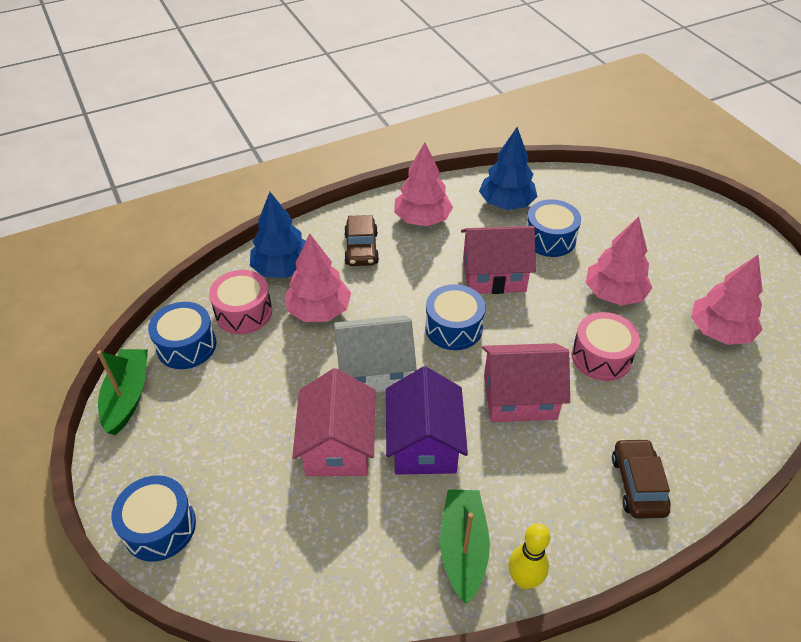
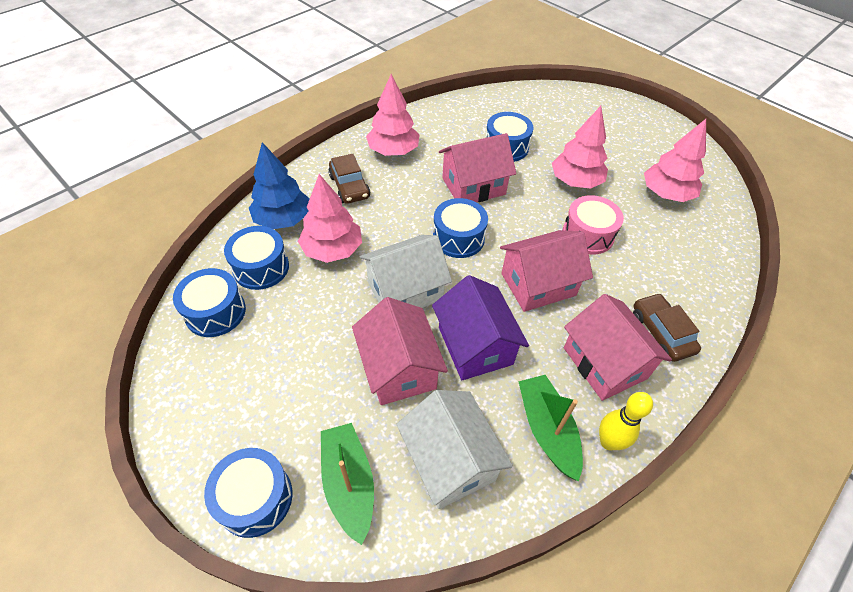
camera: 20 degrees left, 5 degrees up
green boat [97,349,148,435] -> green boat moved to [321,423,374,545]
pink drum [209,270,272,334] -> blue drum [224,226,289,290]
blue tree [479,127,537,210] -> none
none -> white house [396,390,513,509]
none -> pink house [564,294,672,401]

